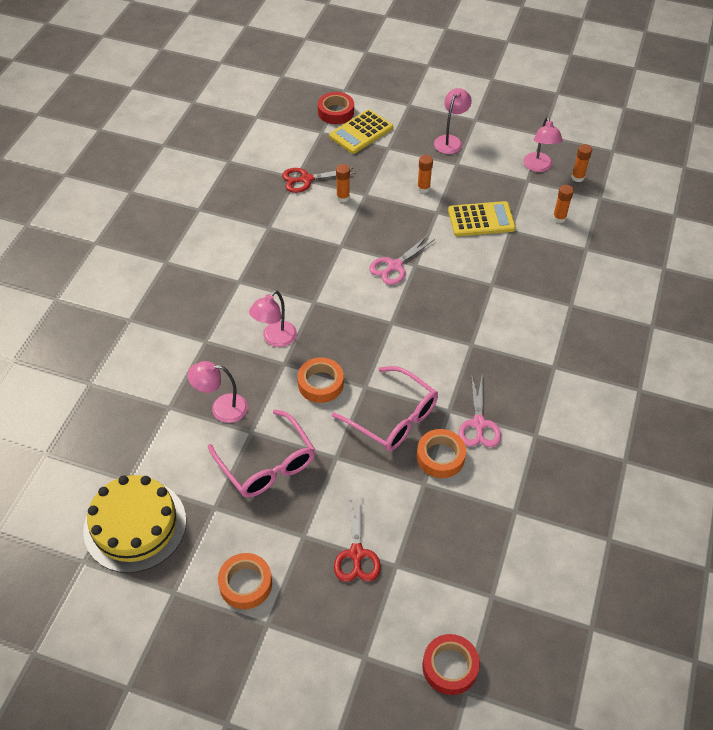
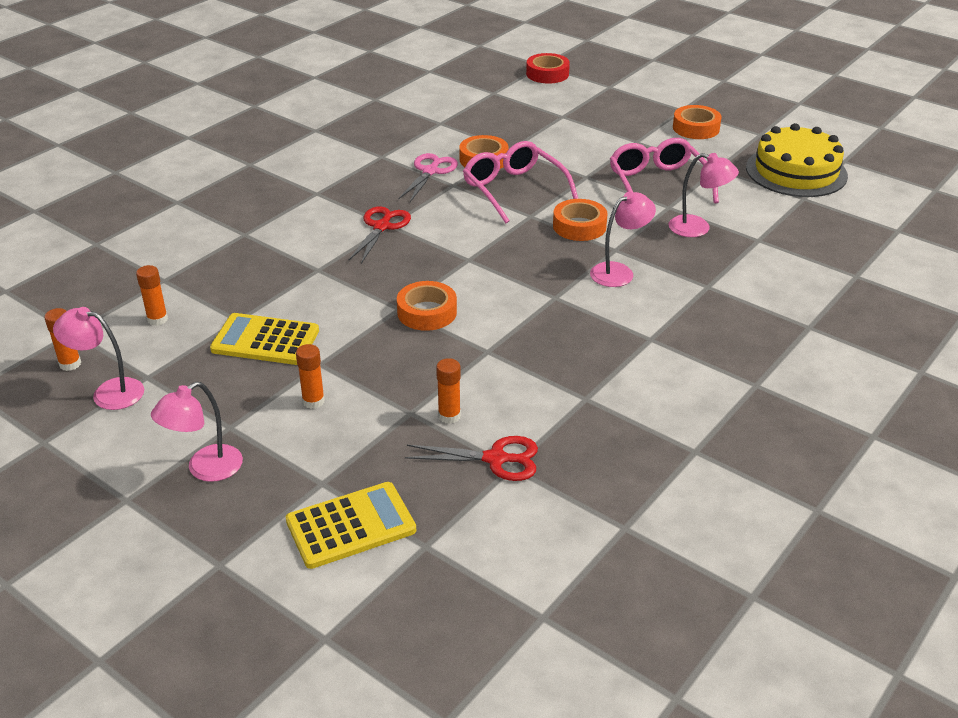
camera: 160 degrees left, 15 degrees down
red tape [318,92,354,124] -> none
red scissors [334,495,381,582] -> red scissors moved to [349,206,411,264]
pink scissors [369,235,435,285] -> orange tape [397,281,457,331]
pink lamp [523,117,563,172] -> pink lamp turned 90 degrees counterclockwise [53,307,144,410]

